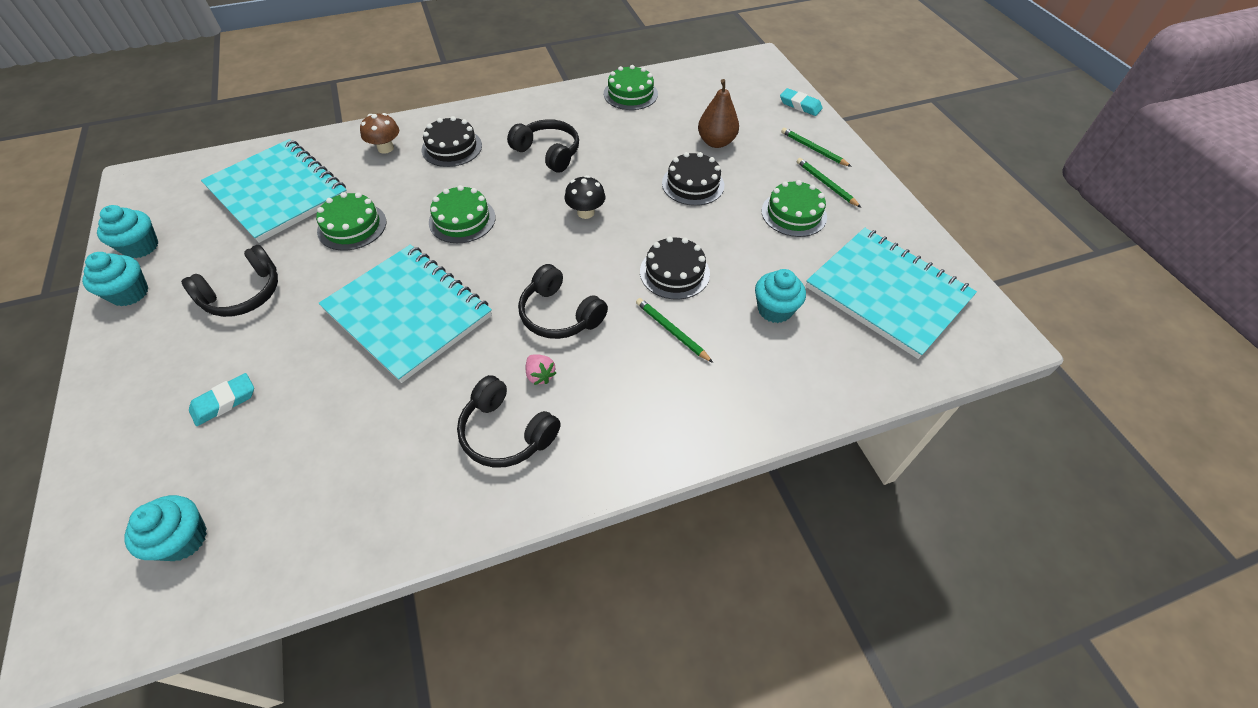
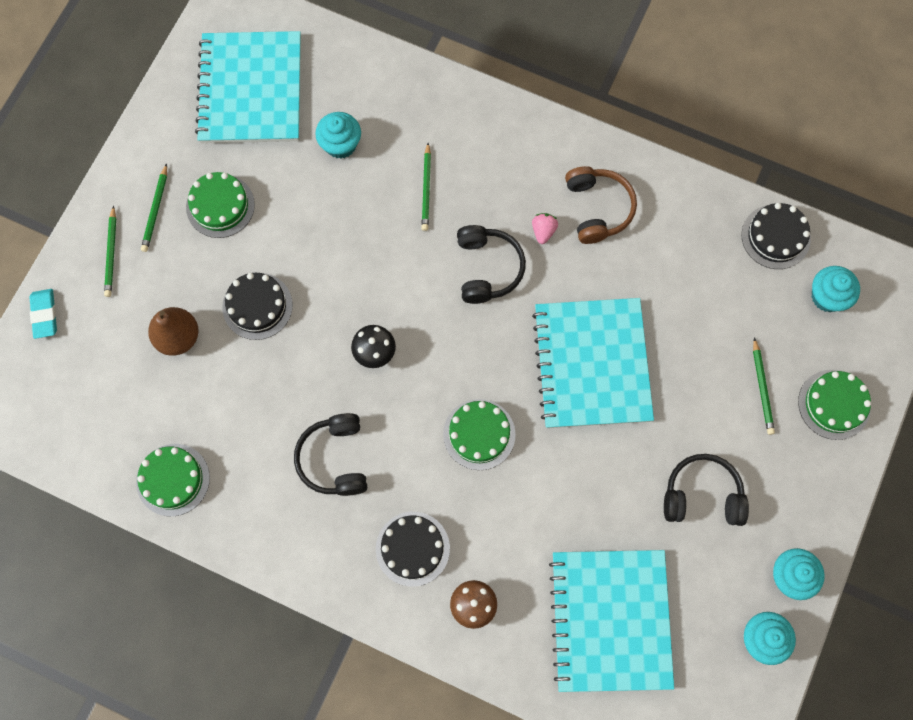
camera: 135 degrees left, 20 degrees up
turquoise eraser [189,373,254,426] -> green pencil [753,338,775,435]
green cake [316,192,386,251] -> green cake moved to [798,370,871,440]
black headphones [457,375,561,468] -> brown headphones [565,166,637,244]
black cake [640,236,710,300] -> black cake moved to [741,203,811,269]

